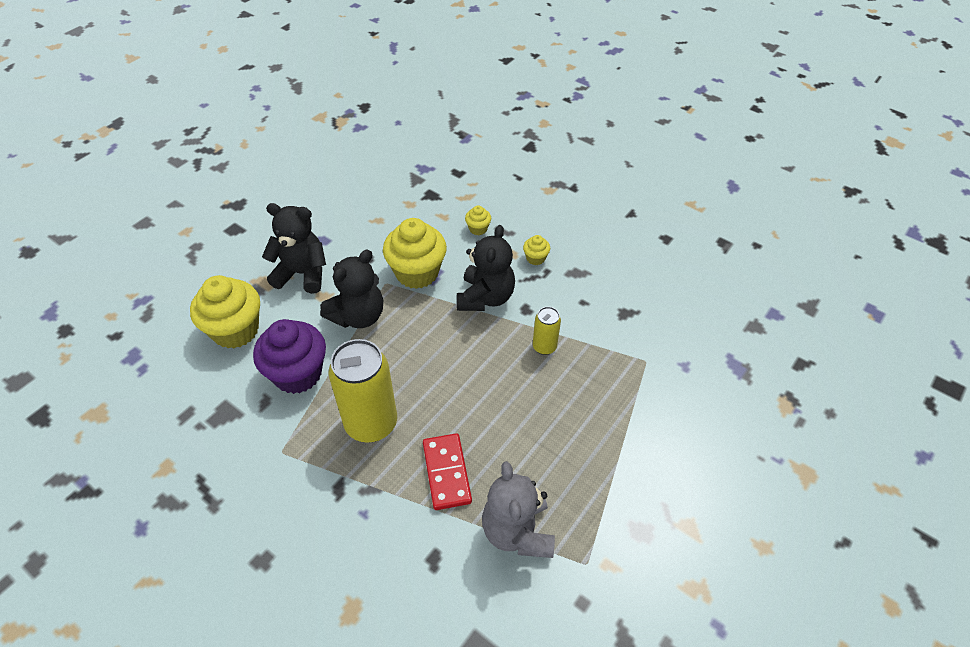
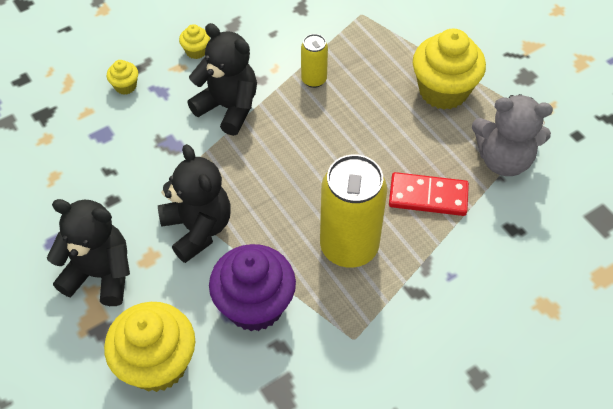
camera: 70 degrees left, 5 degrees up
black teddy bear [262,203,326,294] -> black teddy bear turned 75 degrees clockwise [47,199,130,306]
yellow cupcake [383,218,447,289] -> yellow cupcake moved to [413,29,486,110]

